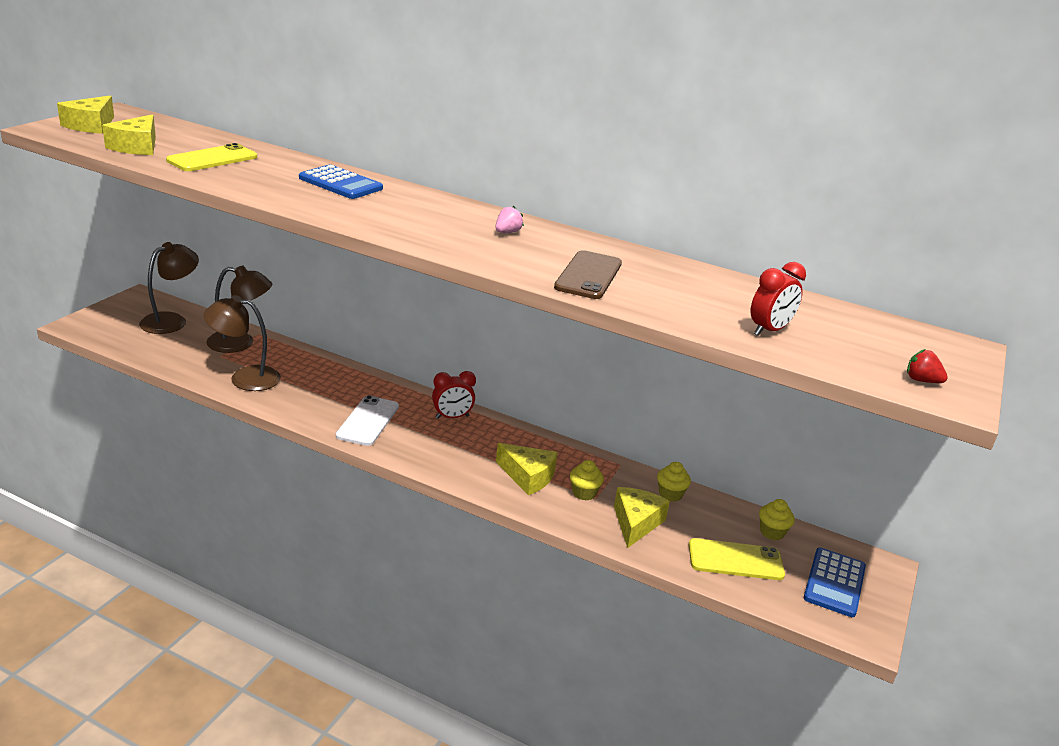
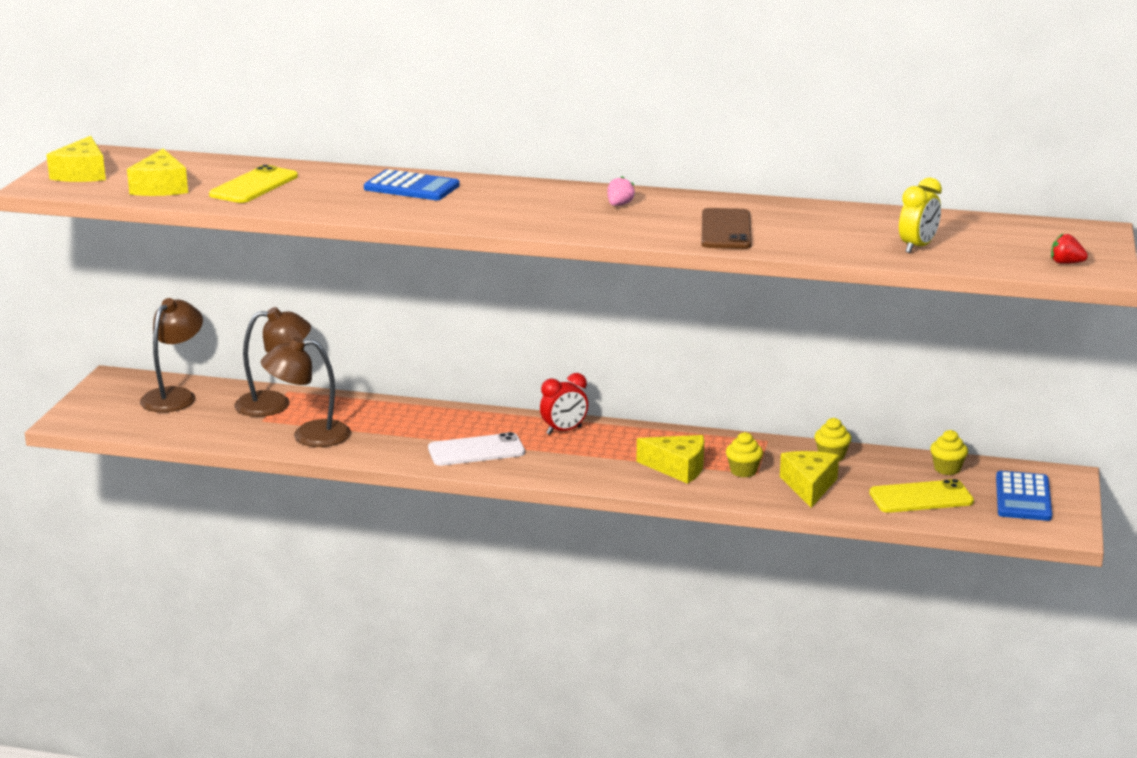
camera: 10 degrees left, 5 degrees down
white phone [336,395,399,446] -> white phone turned 75 degrees clockwise [428,432,525,466]
red clock [750,262,806,336] -> yellow clock [899,178,942,253]

